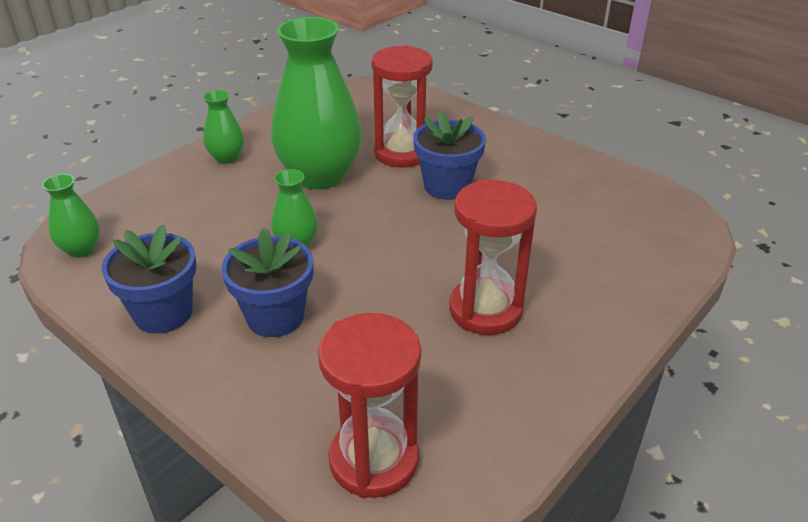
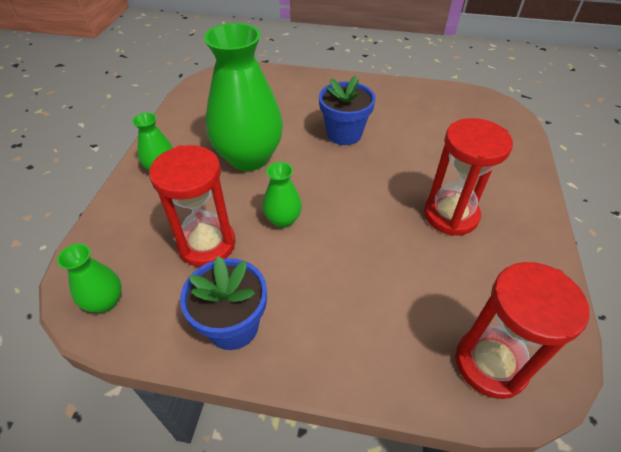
camera: 30 degrees left, 10 degrees up
blue flower pot [221,228,314,337] -> none
red hourglass [371,45,433,168] -> red hourglass moved to [149,145,236,267]

